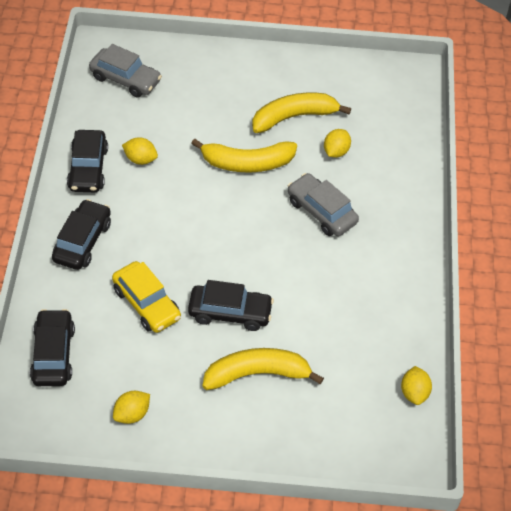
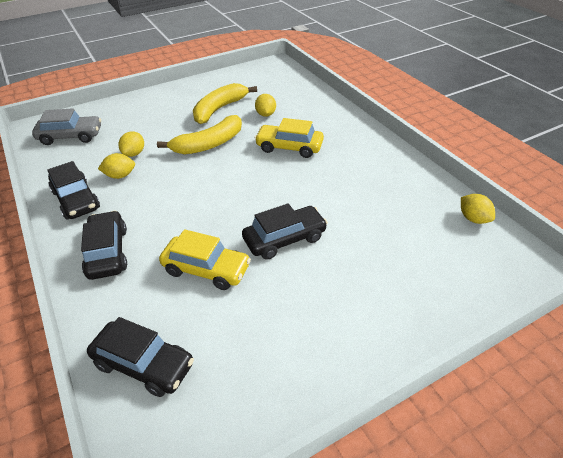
camera: 30 degrees left, 10 degrees down
black car [30,309,75,386] -> black car turned 150 degrees clockwise [87,317,194,397]
yellow lemon [113,391,150,424] -> yellow lemon moved to [119,131,144,157]
yellow banana [203,348,324,390] -> none
grey car [288,173,359,236] -> yellow car [254,118,324,158]

